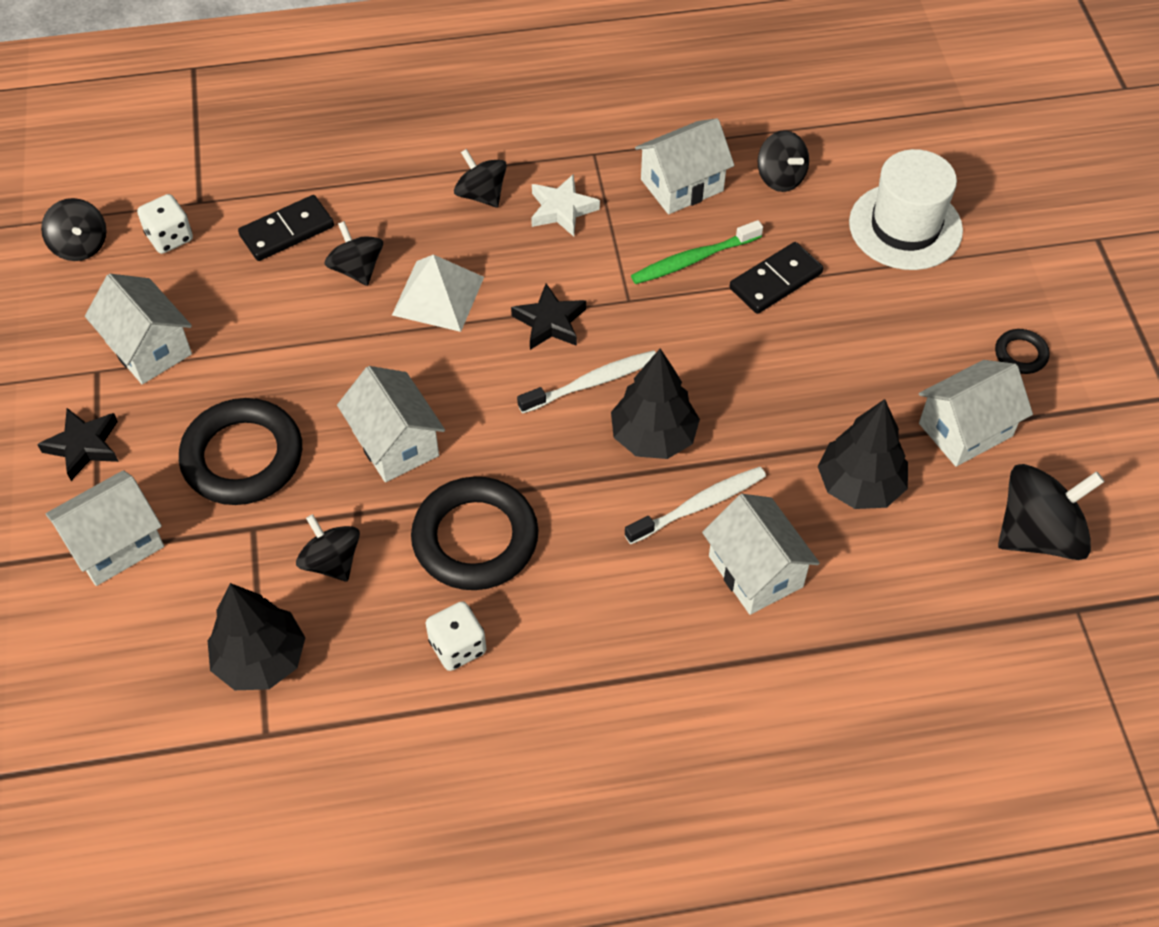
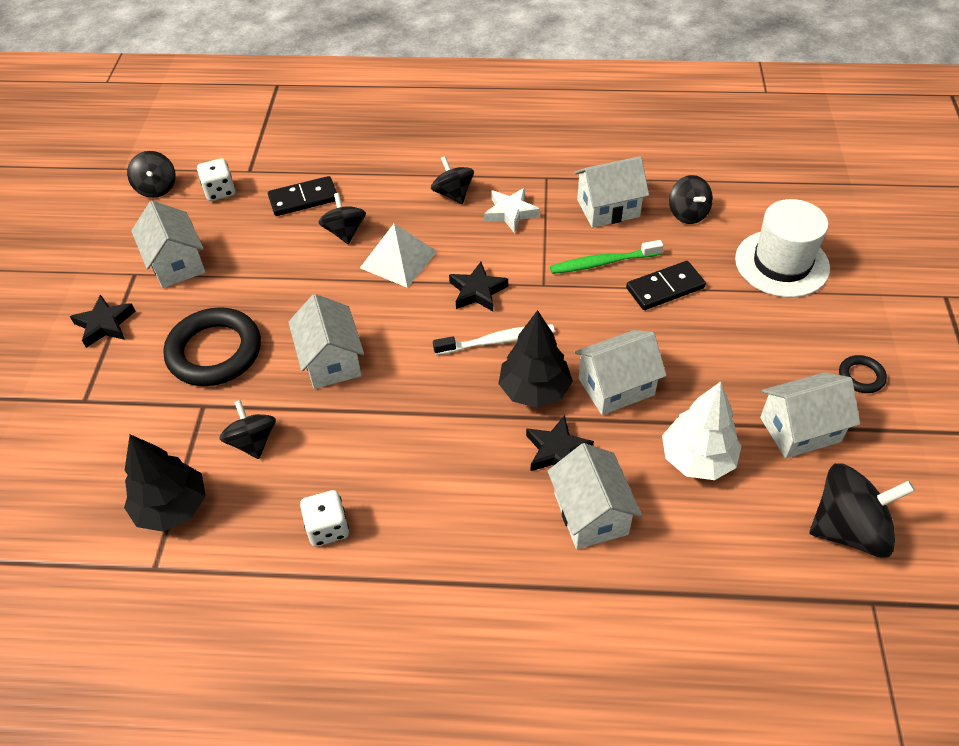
camera: 15 degrees right, 5 degrees down
white house [46,470,164,586] -> white house moved to [574,330,667,415]
black ring [411,476,539,590] -> none
white toothbrush [625,467,766,544] -> black star [526,415,594,471]
black tree [818,399,908,509] -> white tree [662,382,741,480]

